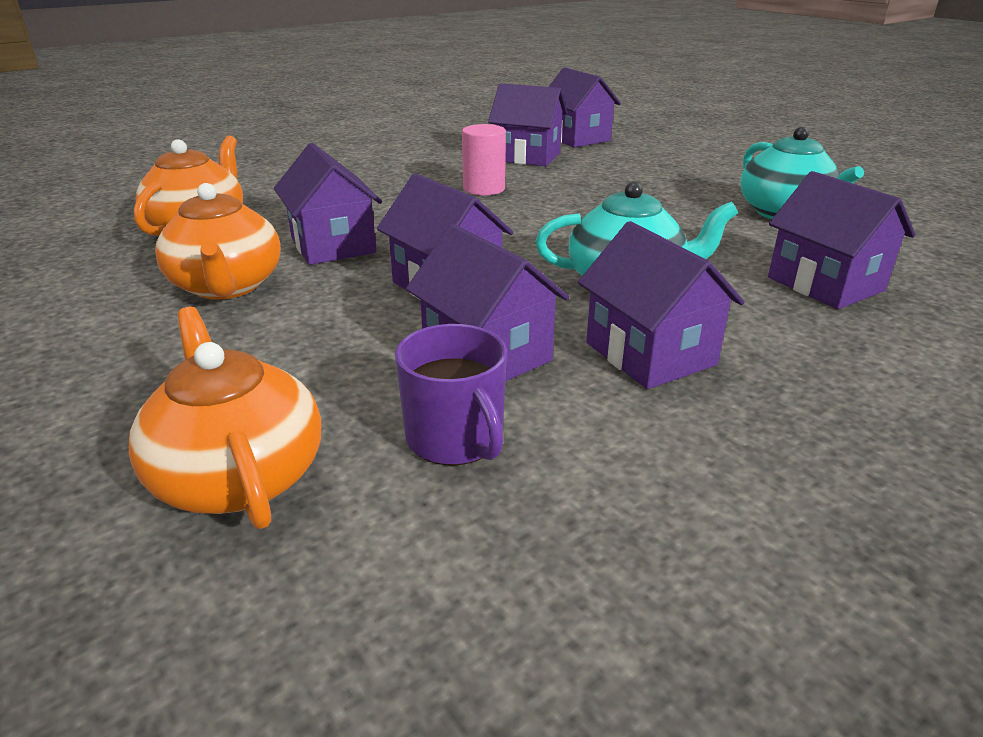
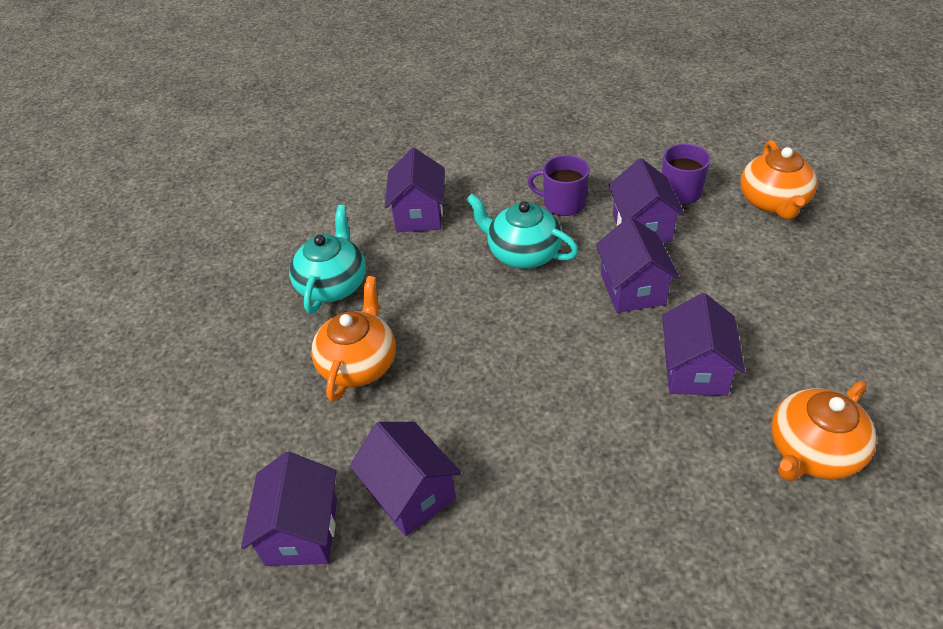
camera: 145 degrees left, 15 degrees up
orange teapot [155,183,281,299] -> orange teapot moved to [311,276,396,402]
pink cylinder [462,124,506,196] -> none
purple house [578,221,745,389] -> purple mug [528,155,589,216]

